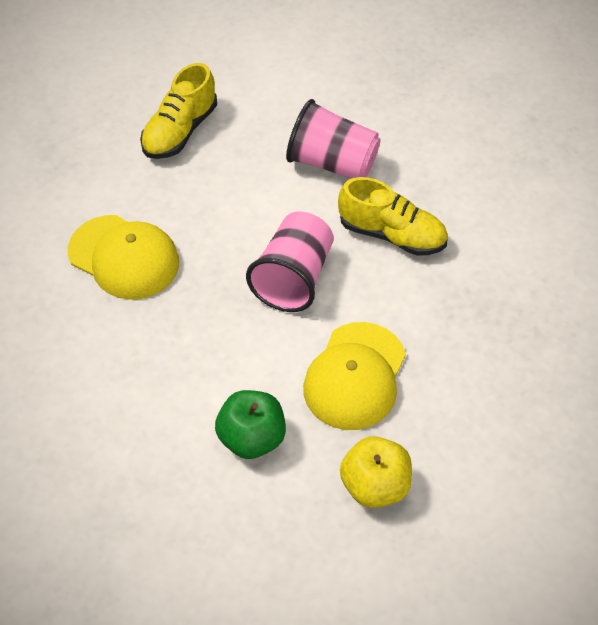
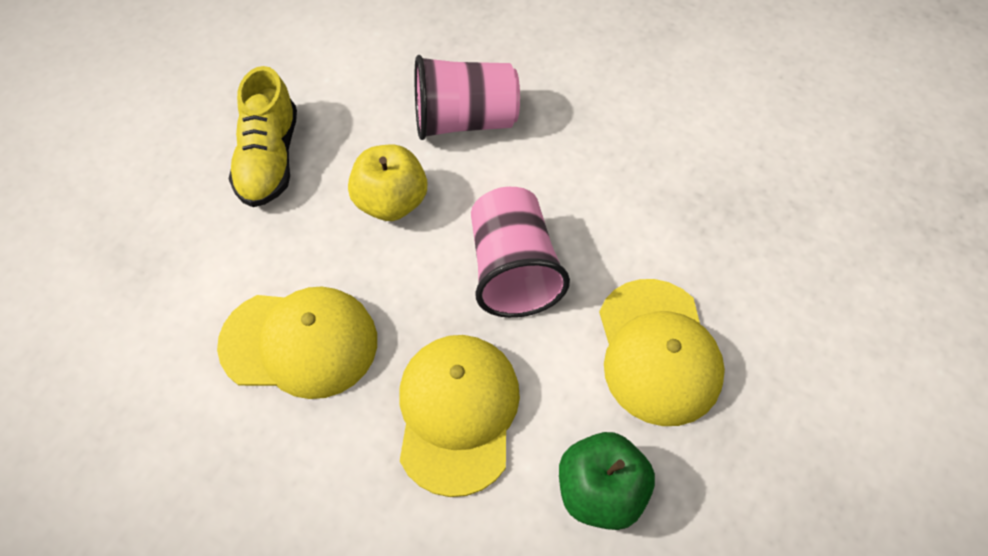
camera: 30 degrees left, 5 degrees up
yellow shoe [338,177,448,256] -> none
yellow apple [340,436,412,508] -> yellow apple moved to [348,145,427,221]
none -> yellow cap [399,335,520,497]

